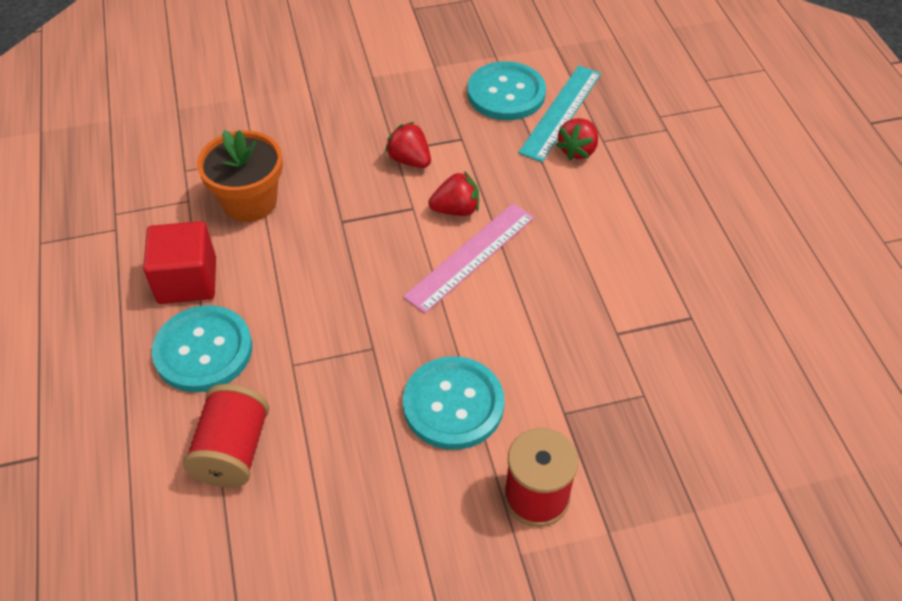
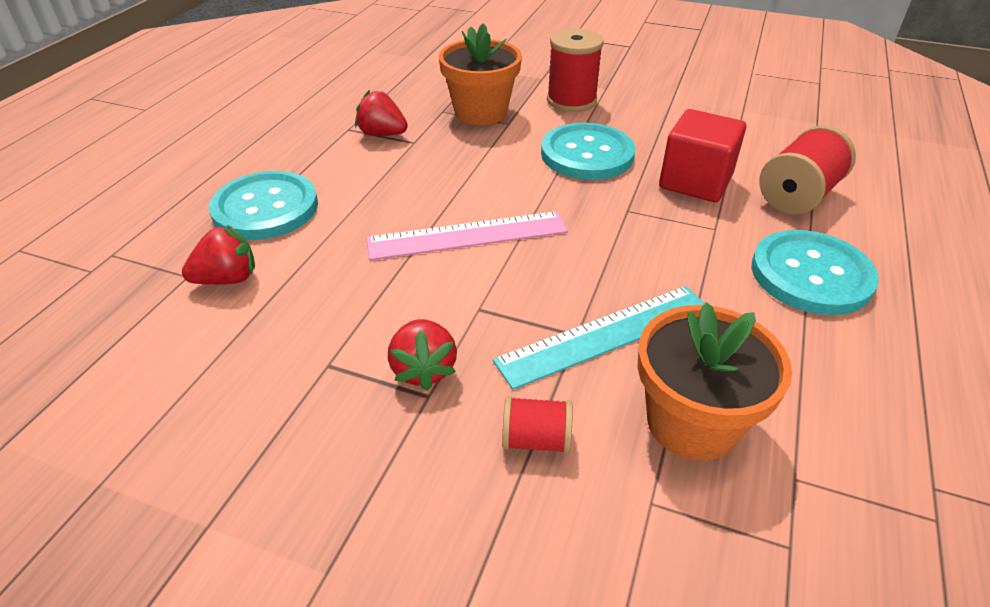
camera: 145 degrees left, 10 degrees down
red cube [143,221,216,304] -> red cube moved to [659,109,746,202]
red strawberry [428,171,479,216] -> red strawberry moved to [355,90,408,136]
turquoise button [468,61,546,120] -> turquoise button moved to [209,171,318,240]
turquoise ruler [518,66,601,162] -> turquoise ruler moved to [493,286,705,390]
none -> orange flower pot [439,23,522,125]
none -> red spool [502,396,573,454]

